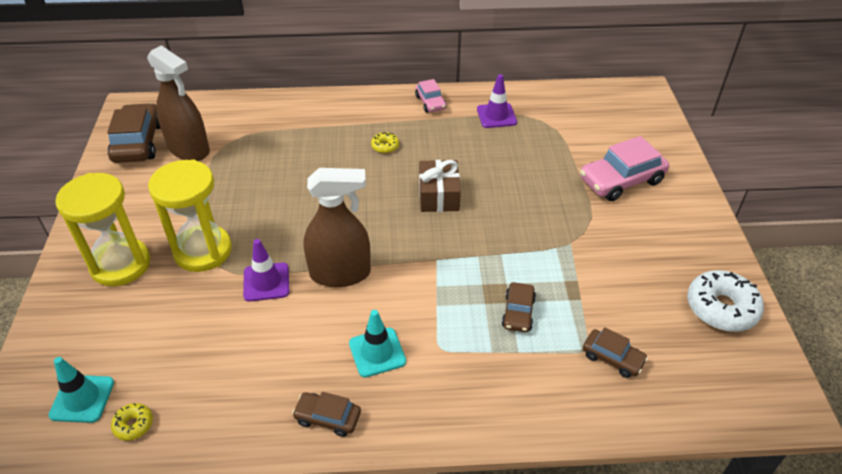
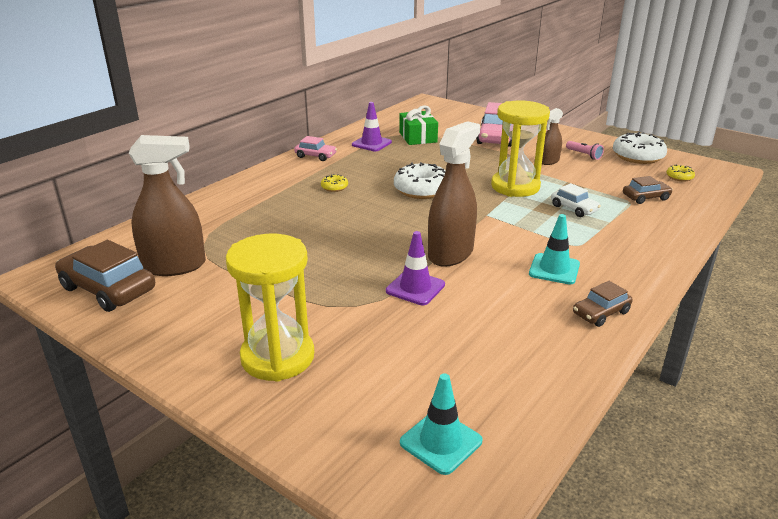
camera: 50 degrees left, 15 degrees down
yellow donut [111,403,153,441] -> yellow donut moved to [666,165,695,182]
yellow hourglass [148,159,232,272] -> yellow hourglass moved to [491,100,550,197]
brown gift [419,160,461,212] -> white donut [394,162,445,199]
brown car [502,282,536,332] -> white car [551,183,601,217]
none -> green gift [399,105,438,145]
none -> brown spray bottle [542,108,563,165]
none -> pink flashlight [566,141,604,160]

